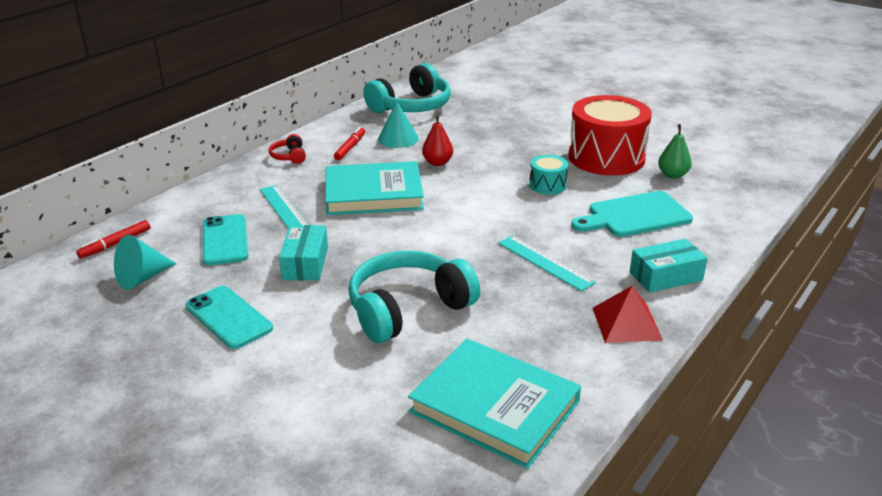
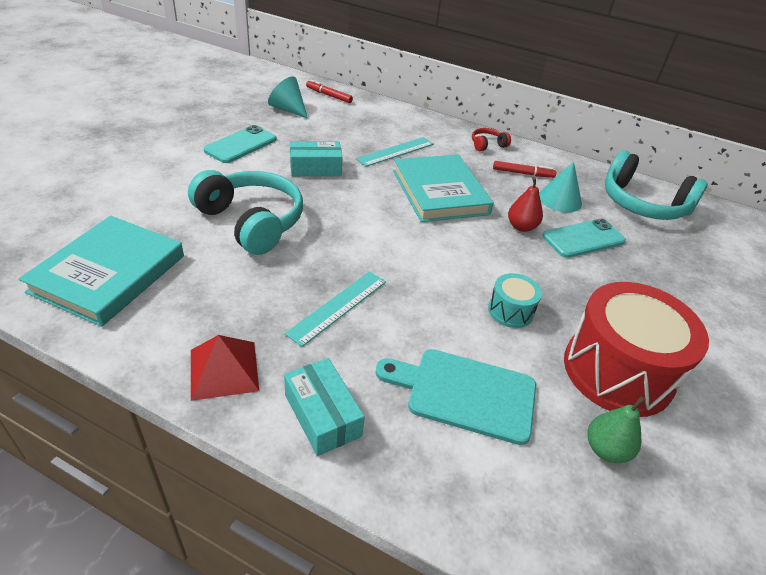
camera: 75 degrees right, 10 degrees up
turquoise phone [203,214,248,265] -> turquoise phone moved to [542,219,626,258]
turquoise cutting board [571,191,693,237] -> turquoise cutting board turned 45 degrees counterclockwise [375,349,536,445]

